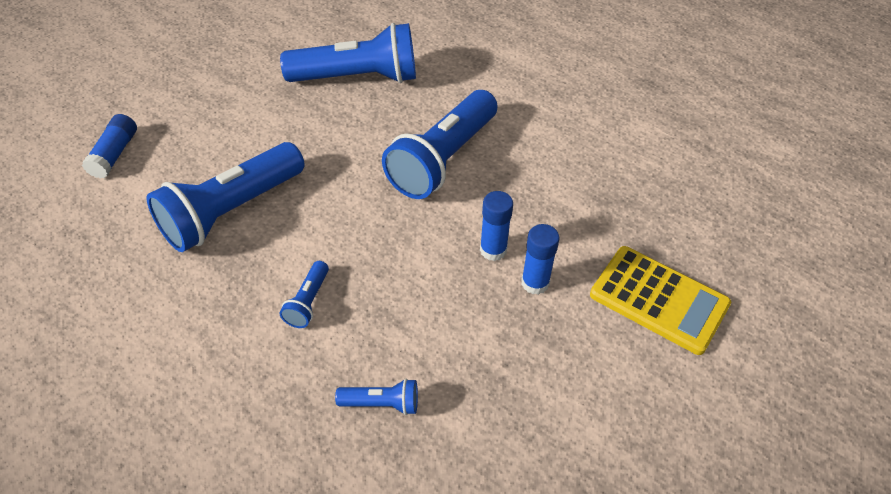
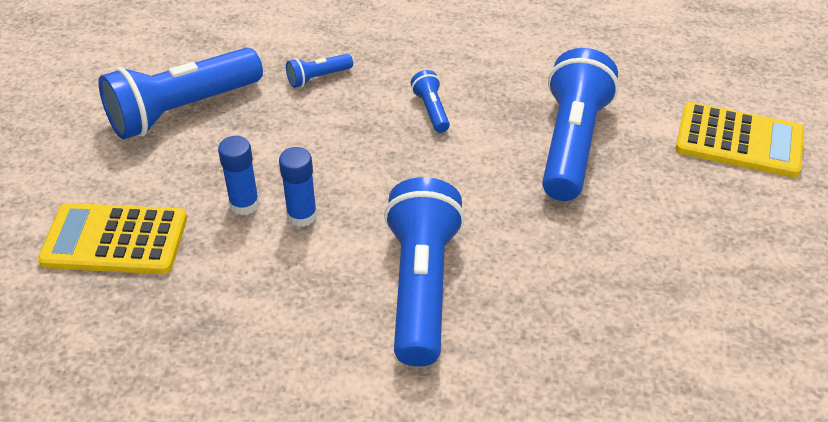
camera: 150 degrees right, 5 degrees down
blue glue stick [82,114,137,179] -> yellow calculator [675,102,804,177]
blue flashlight [280,23,416,83] -> blue flashlight moved to [99,48,263,139]

